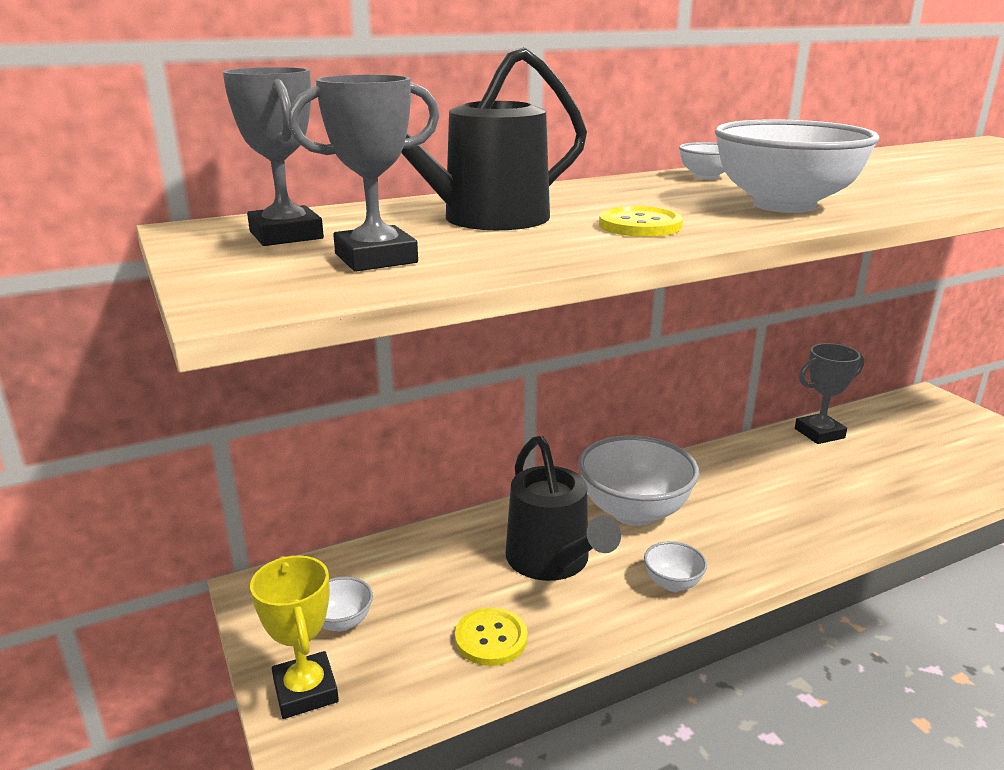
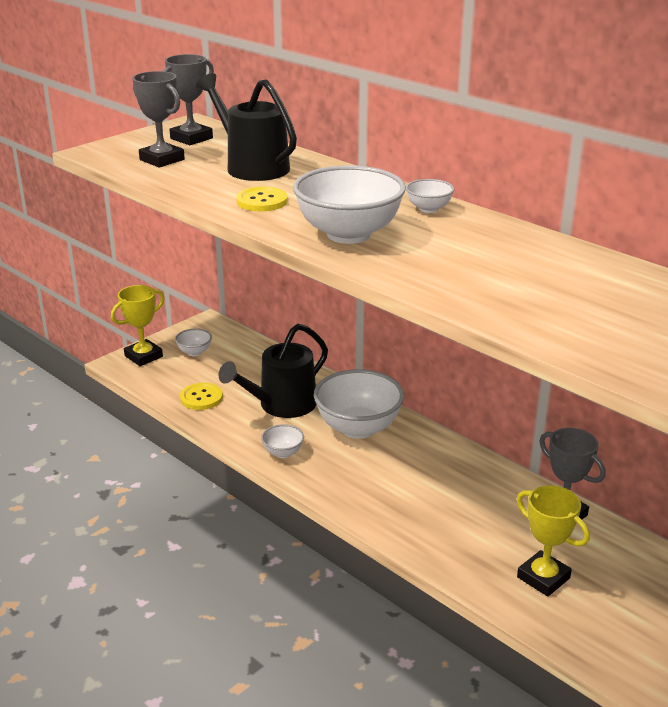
camera: 70 degrees right, 5 degrees up
none -> yellow trophy [517,485,590,597]

